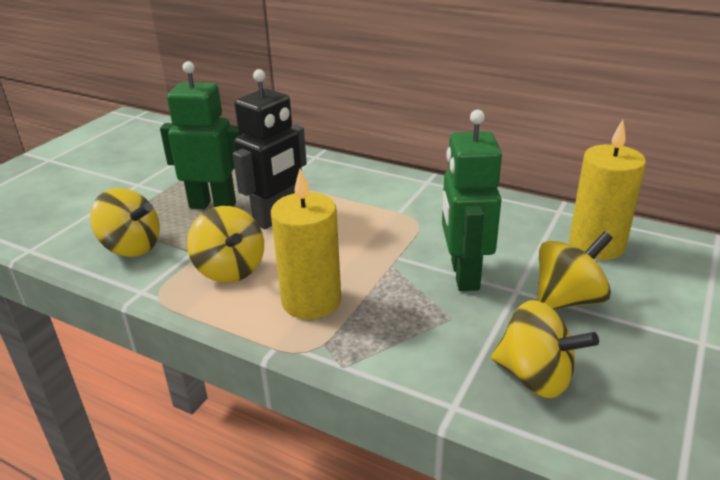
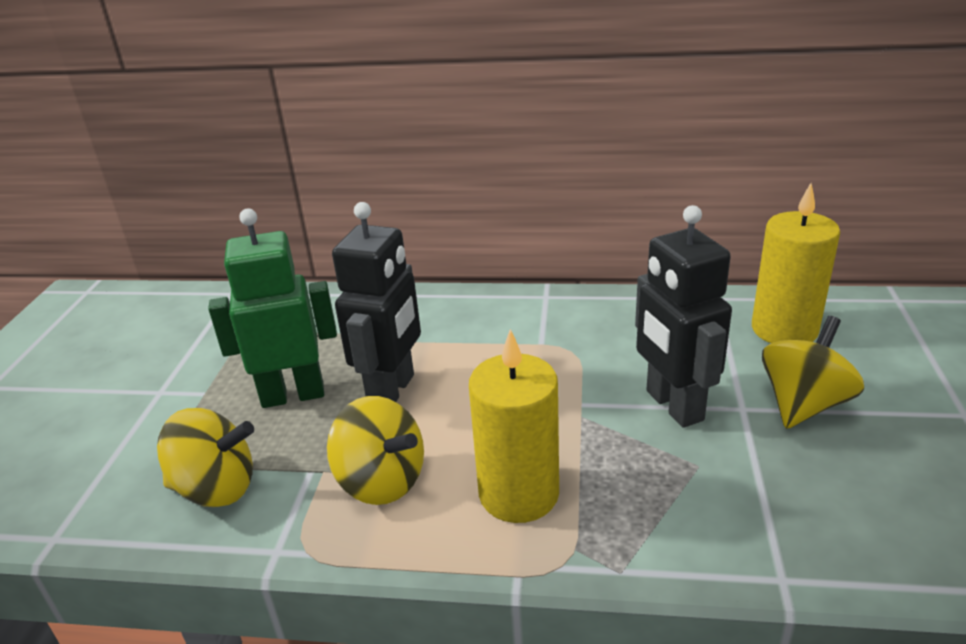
camera: 20 degrees left, 0 degrees up
green robot [442,110,502,291] -> black robot [635,205,732,428]
yellow spinning top [491,300,599,398] -> none

